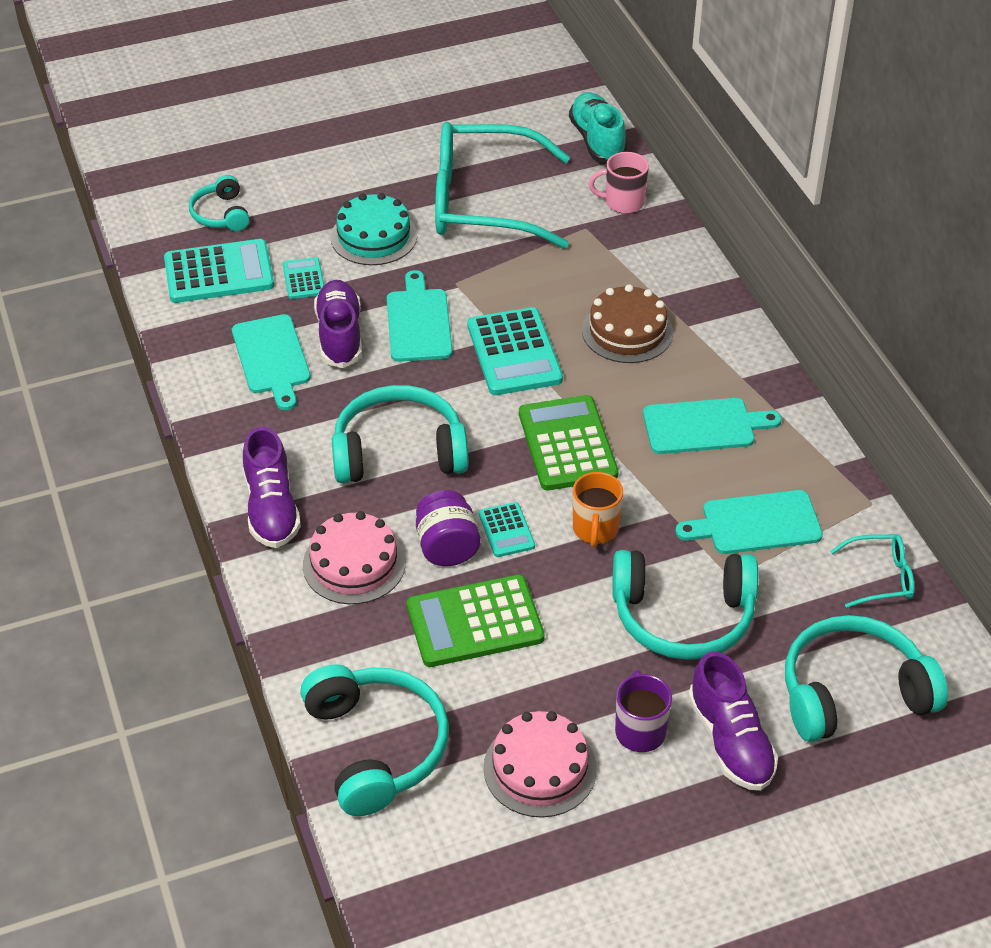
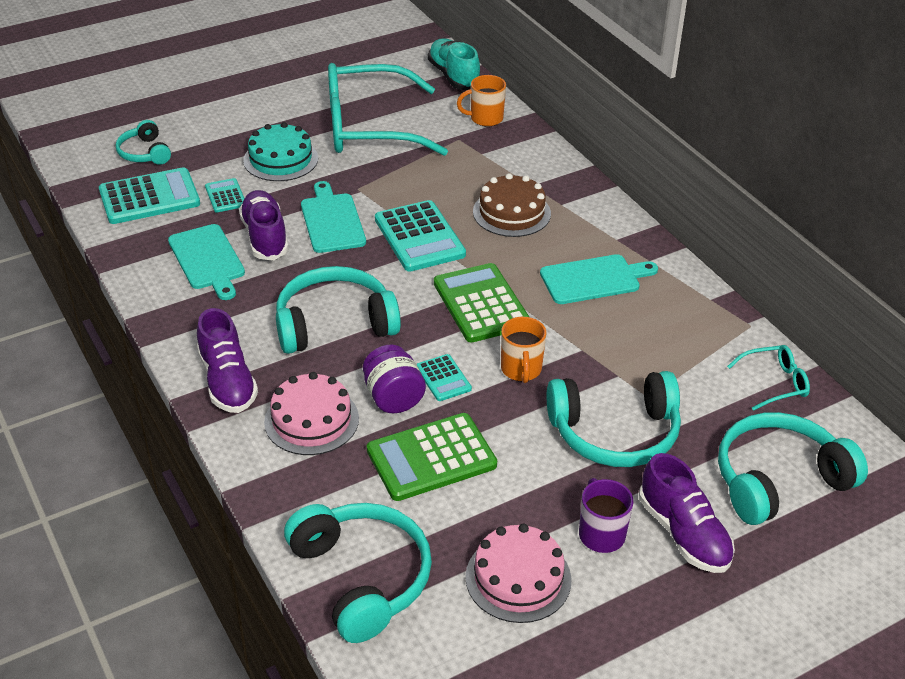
camera: 10 degrees left, 5 degrees down
pink mug [589,152,649,214] -> orange mug [457,75,506,126]
turquoise cutting board [676,490,823,554] -> none

